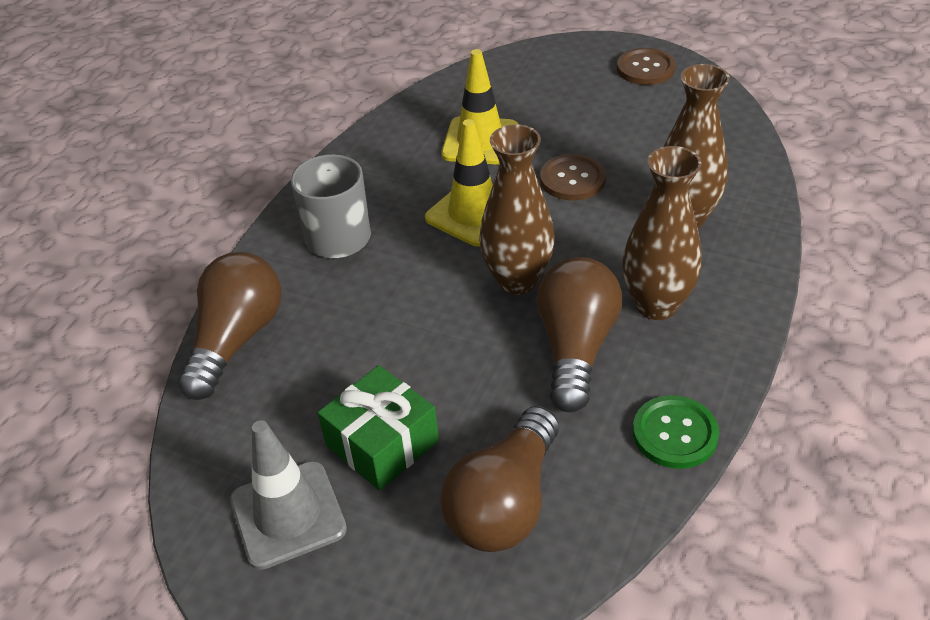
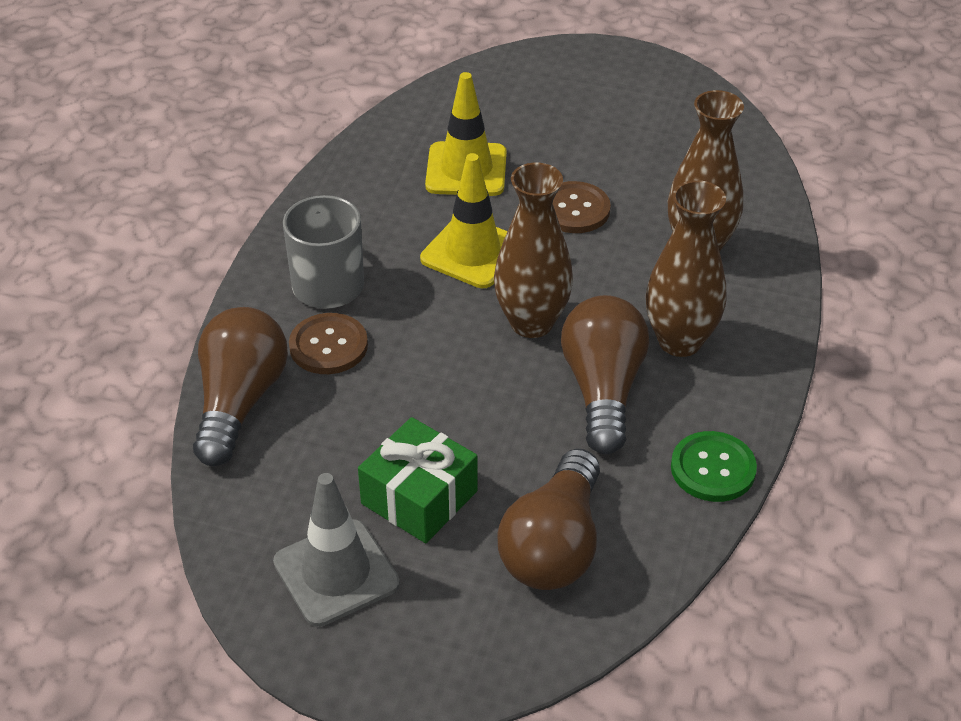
camera: 10 degrees left, 0 degrees up
brown button [617,48,675,85] -> brown button moved to [289,313,368,374]

